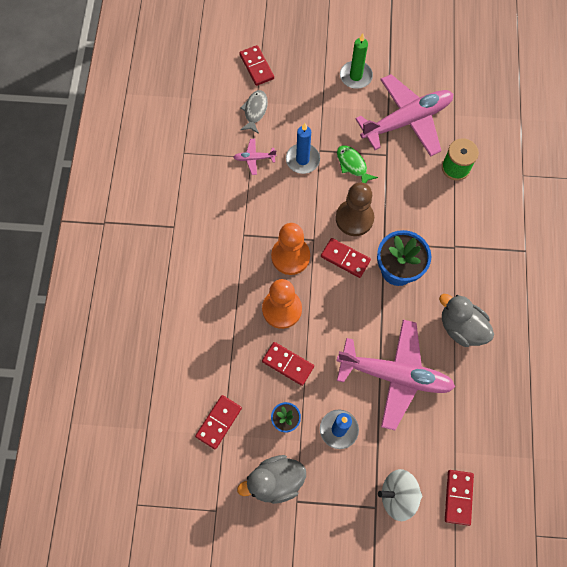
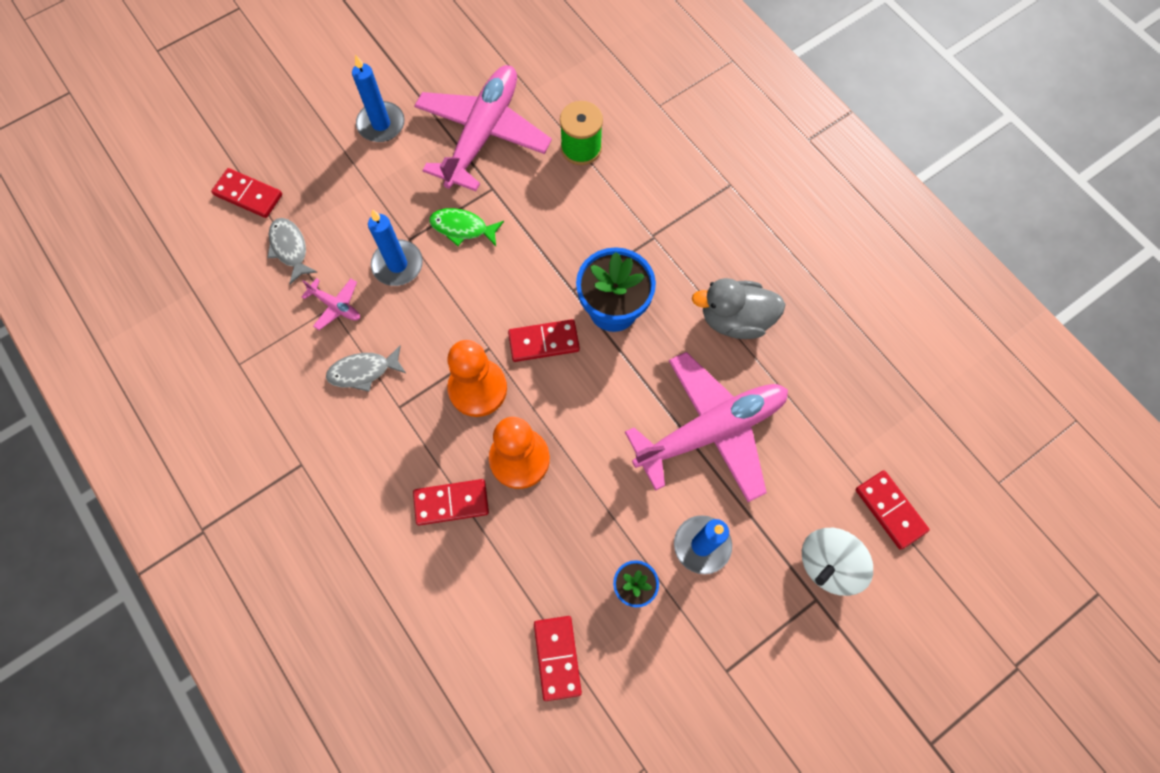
camera: 40 degrees left, 0 degrees up
pink plane [233,139,276,175] -> pink plane turned 105 degrees counterclockwise [301,278,360,330]
grey duck [237,455,306,504] -> none
red domino [262,342,314,386] -> red domino moved to [413,479,489,526]
brown pawn [336,182,374,236] -> none
green candle [340,33,373,89] -> blue candle [352,54,405,142]
none -> grey fish [326,346,406,392]

